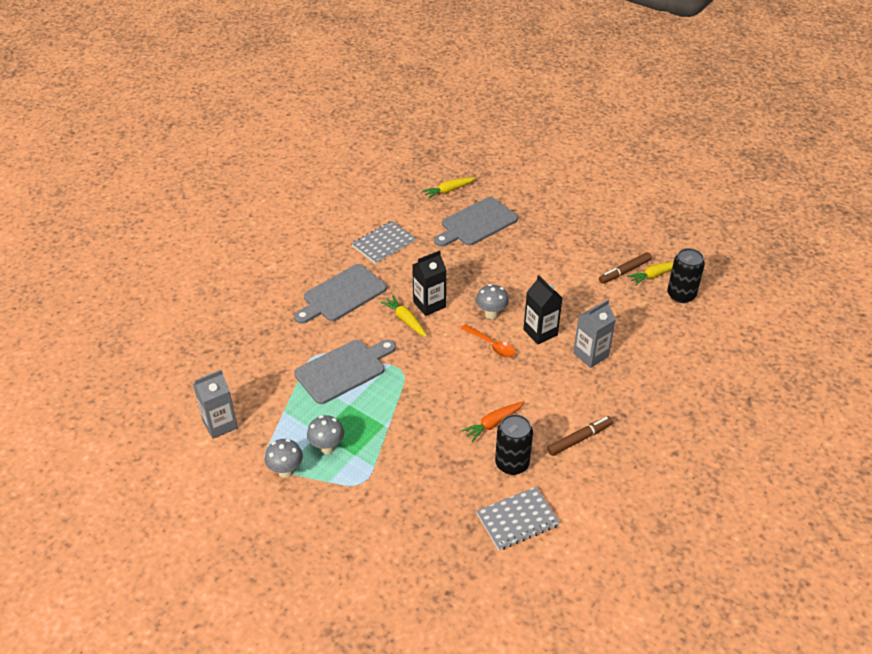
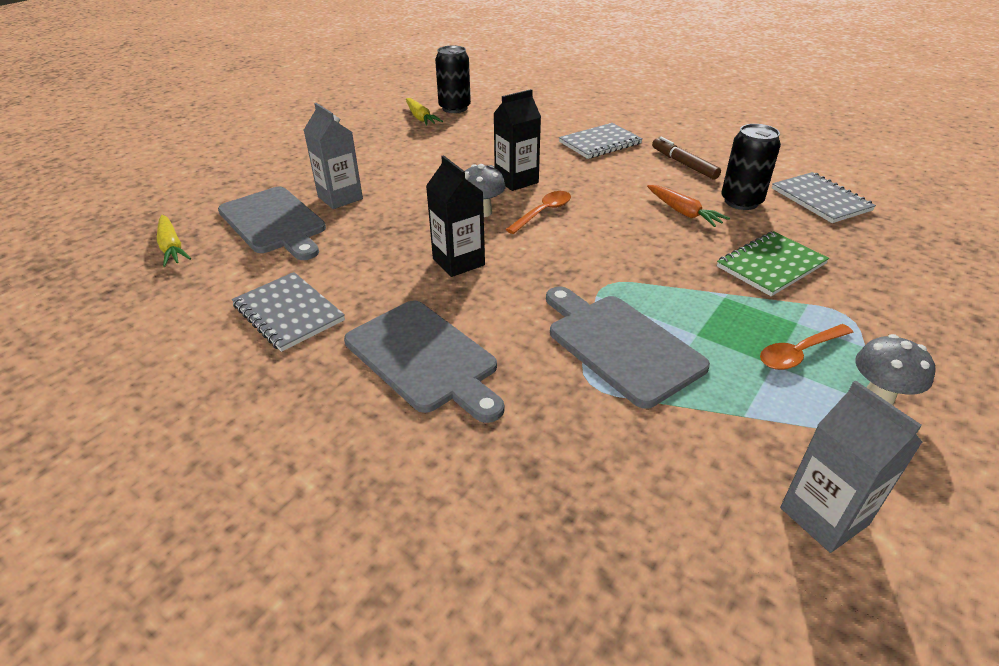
camera: 90 degrees left, 5 degrees down
grey mushroom [307,415,344,454] -> orange spoon [760,324,853,370]
yellow carrot [380,296,427,337] -> none
grey carton [573,300,616,368] -> grey carton moved to [304,103,363,209]
brown marker [599,252,652,284] -> none
none -> grey notebook [559,123,643,159]
none -> green notebook [717,231,829,296]

